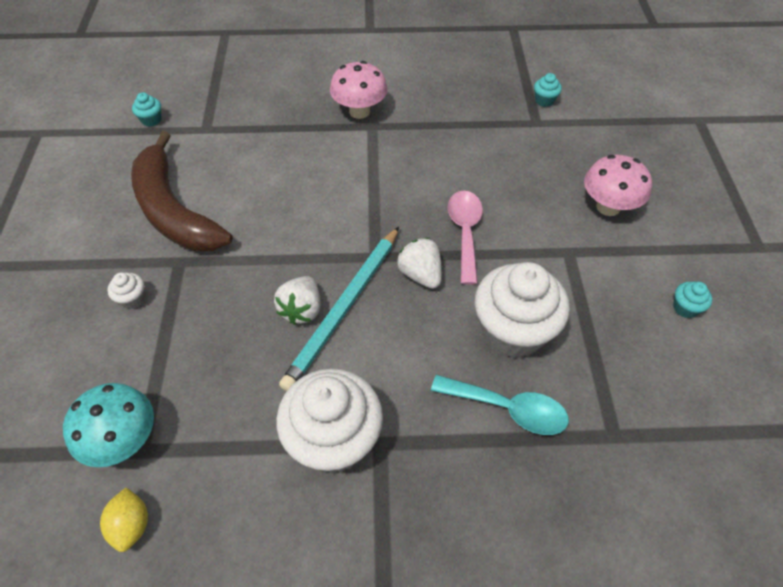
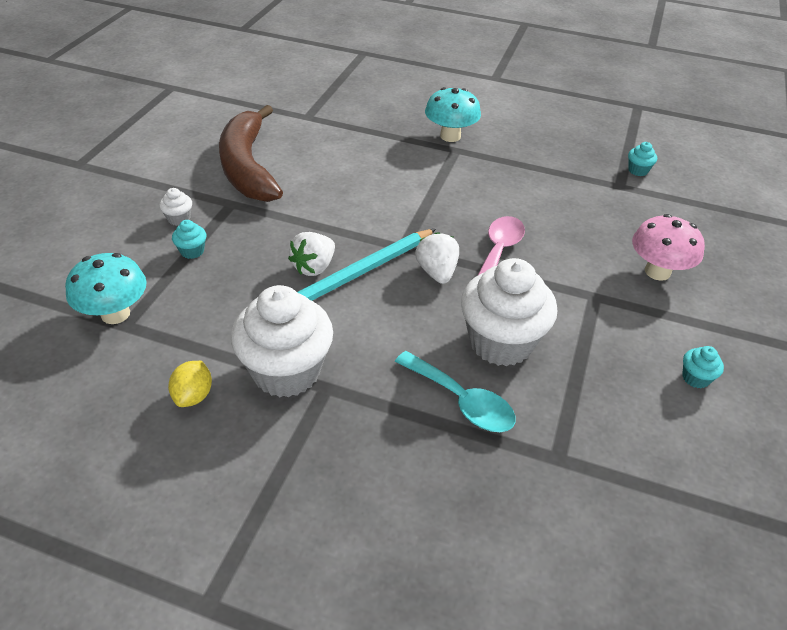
camera: 20 degrees right, 10 degrees down
yellow lemon [100,488,148,552] -> yellow lemon moved to [168,361,212,407]
turquoise cupcake [132,92,161,127] -> turquoise cupcake moved to [172,220,206,259]
pink mushroom [330,61,388,119] -> turquoise mushroom [425,87,481,142]

